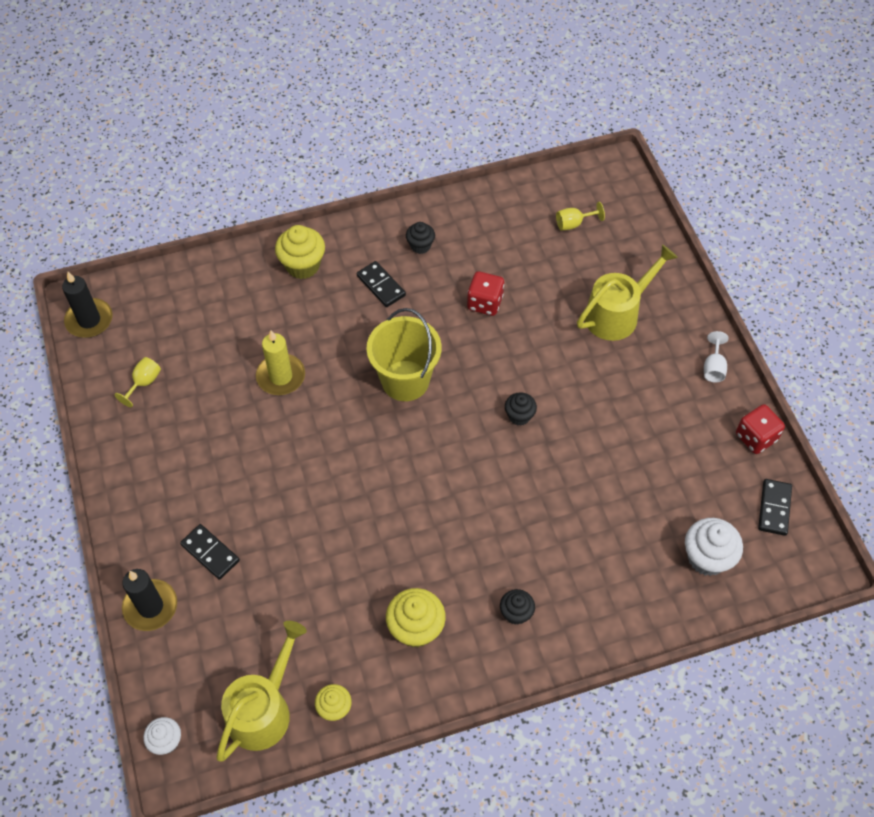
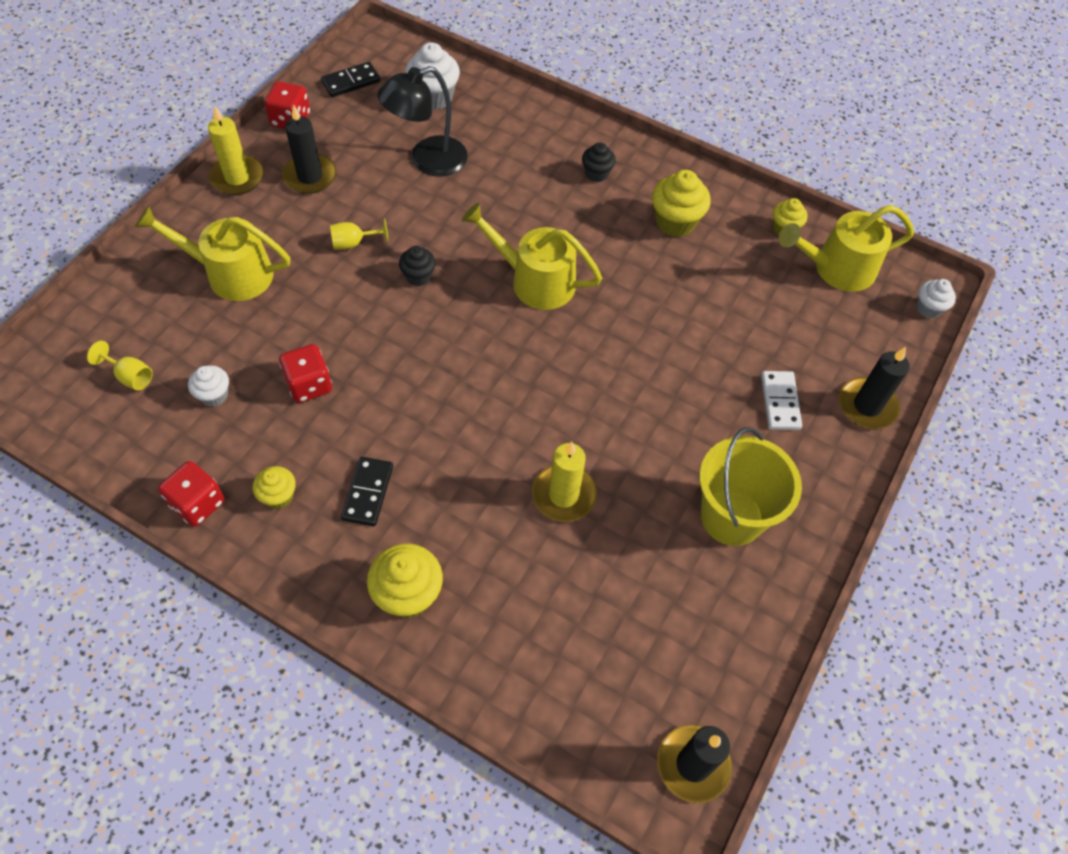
camera: 135 degrees left, 0 degrees up
yellow goblet [114,357,161,408] -> yellow goblet moved to [330,219,389,249]
black domino [180,524,240,580] -> white domino [761,371,802,430]
yellow bucket [366,308,442,401] -> yellow bucket moved to [699,427,802,546]
black cupcake [406,222,435,254] -> yellow cupcake [253,466,296,509]
white goblet [704,331,729,382] -> yellow candle [208,105,264,195]
none -> red dice [158,461,225,527]
none -> white cupcake [188,365,229,407]
none -> black candle [282,104,336,194]
none -> black lamp [377,66,468,177]
none -> yellow watering can [462,203,602,310]

